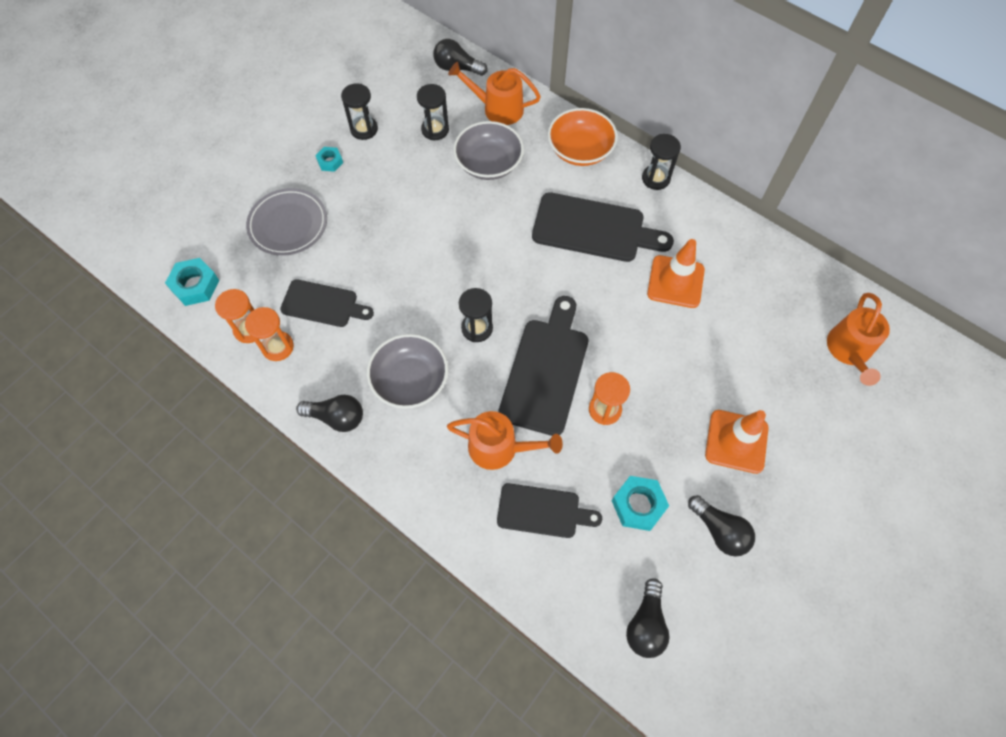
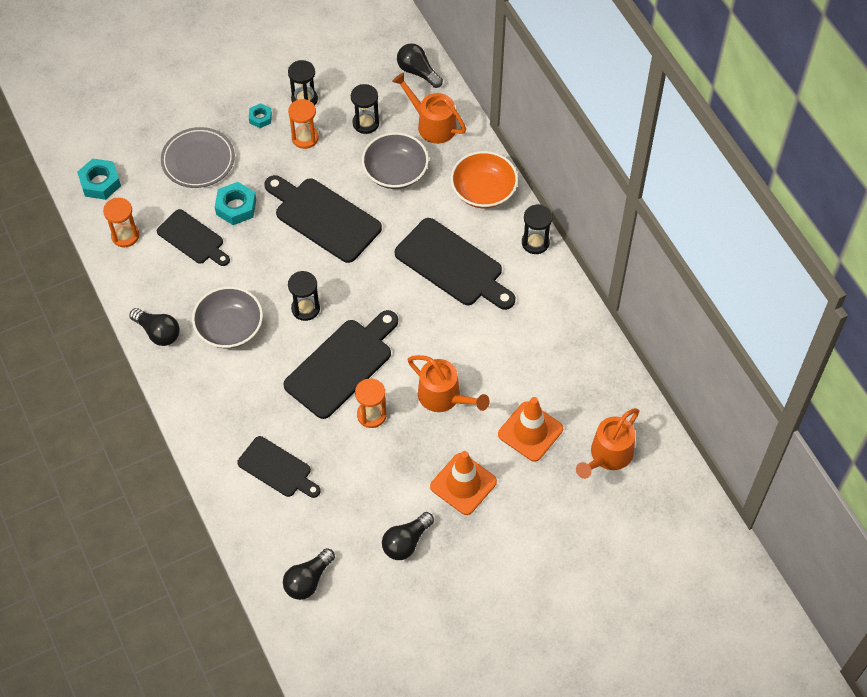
camera: 25 degrees right, 5 degrees down
orange hourglass [245,307,294,361] -> orange hourglass moved to [288,99,319,149]
orange watering can [447,411,563,470] -> orange watering can moved to [408,355,490,412]
turquoise nut [612,476,669,531] -> turquoise nut moved to [215,182,256,225]
orange traffic cone [647,239,705,308] -> orange traffic cone moved to [498,397,563,462]
black light bulb [688,495,755,557] -> black light bulb turned 60 degrees clockwise [382,512,434,560]
none -> black cutting board [264,175,382,263]

